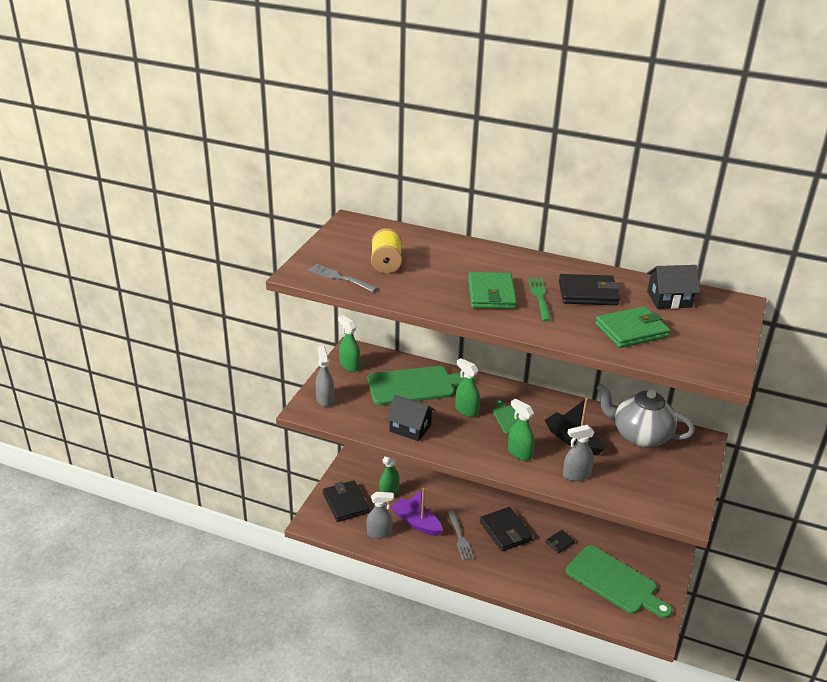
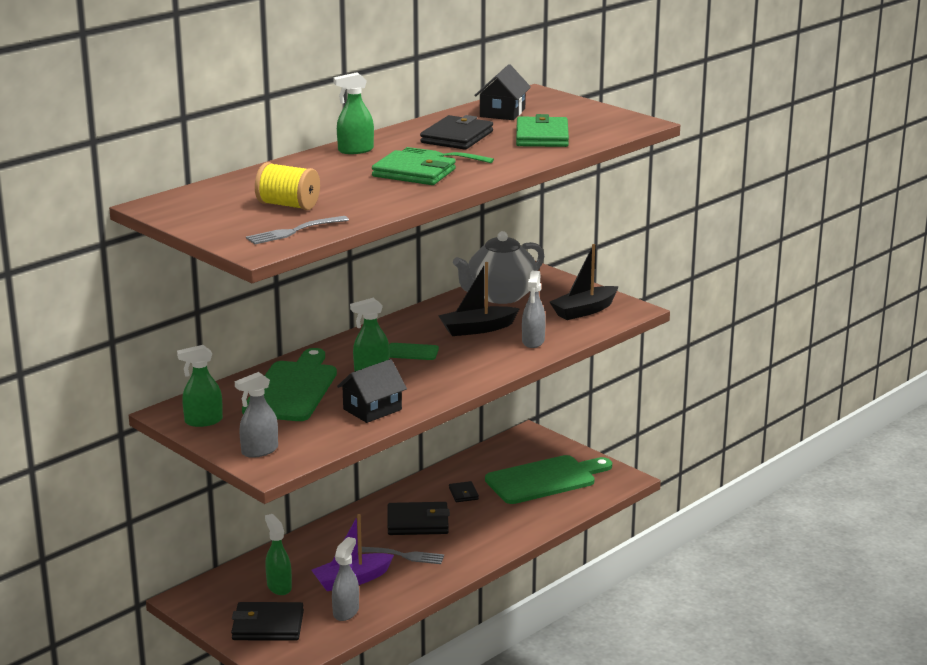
camera: 65 degrees left, 10 degrees down
grey spray bottle [316,346,334,407] -> grey spray bottle turned 45 degrees counterclockwise [235,372,278,458]
green spray bottle [508,399,535,461] -> green spray bottle moved to [333,72,374,154]
none -> black boat [550,244,618,320]

